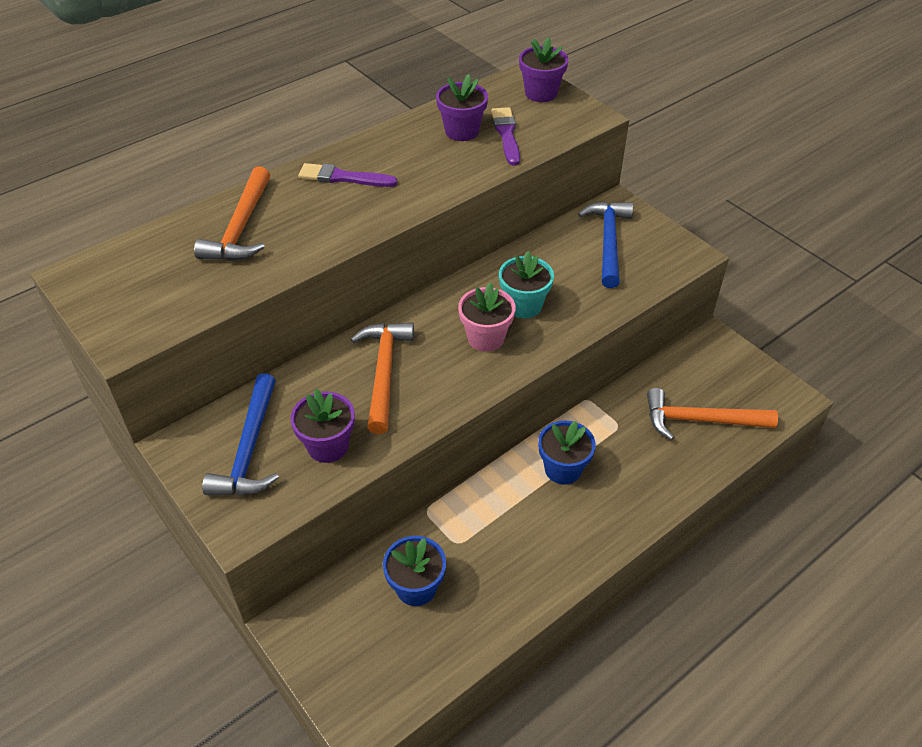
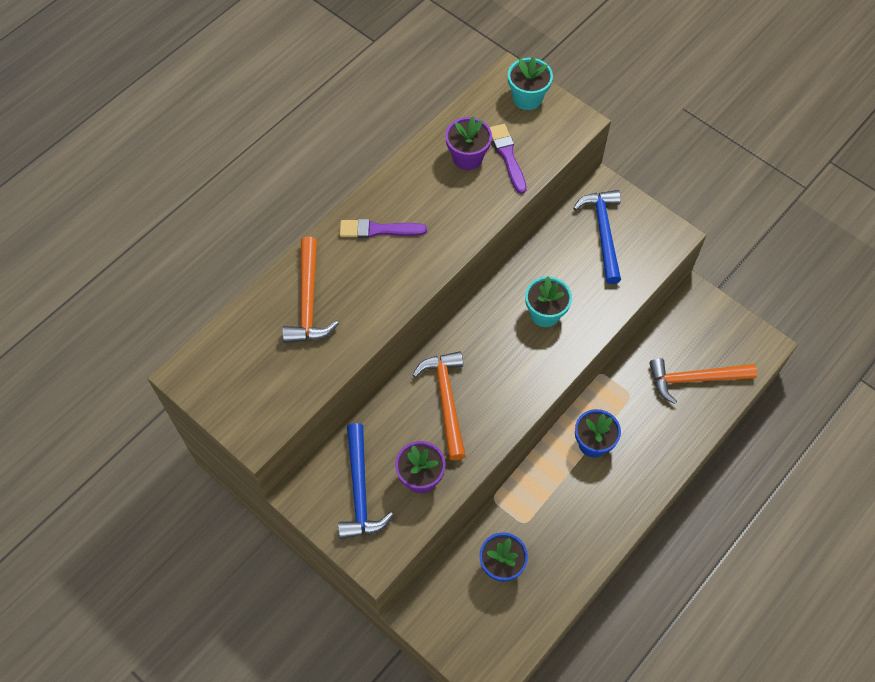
camera: 10 degrees left, 15 degrees up
pink flower pot [458,282,516,352] -> none
purple flower pot [519,37,569,102] -> turquoise flower pot [508,57,553,110]

